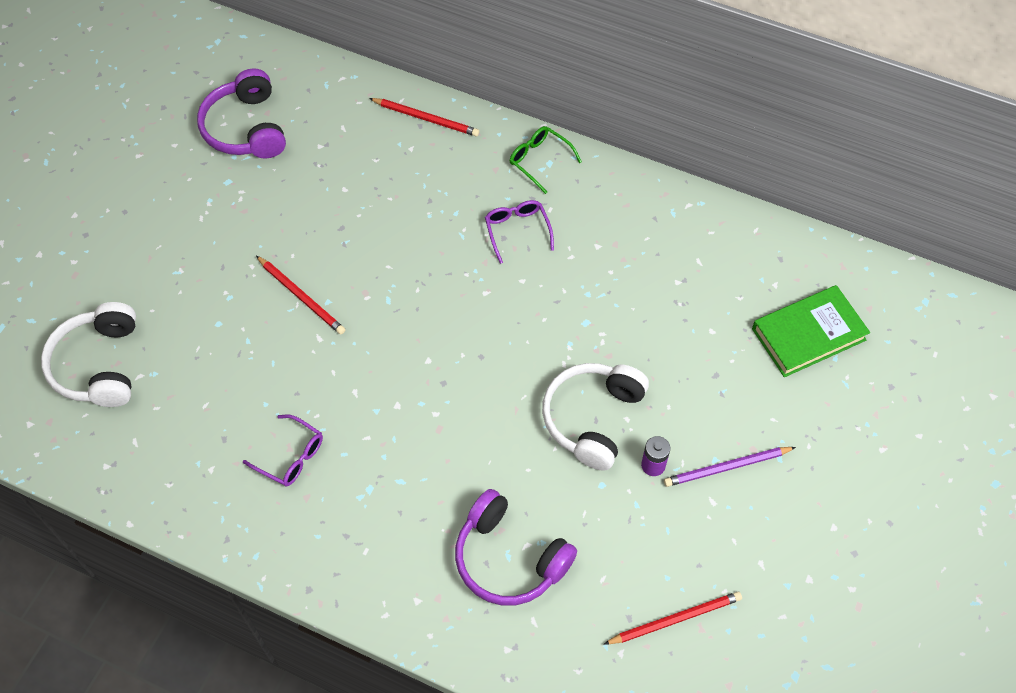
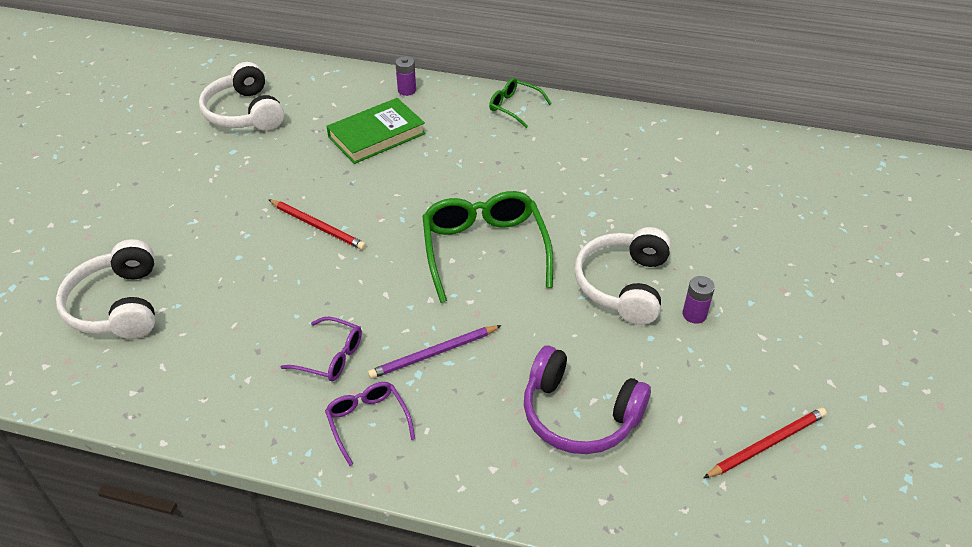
camera: 10 degrees left, 15 degrees down
purple headphones [197,69,286,158] -> white headphones [199,62,284,131]
red pencil [369,98,479,136] -> purple battery [395,56,416,96]
purple glasses [485,200,554,264] -> purple glasses moved to [325,382,415,466]
purple pencil [664,447,796,487] -> purple pencil moved to [368,325,502,379]
green book [752,285,870,377] -> green book moved to [326,98,426,164]
none -> green glasses [422,191,553,303]

